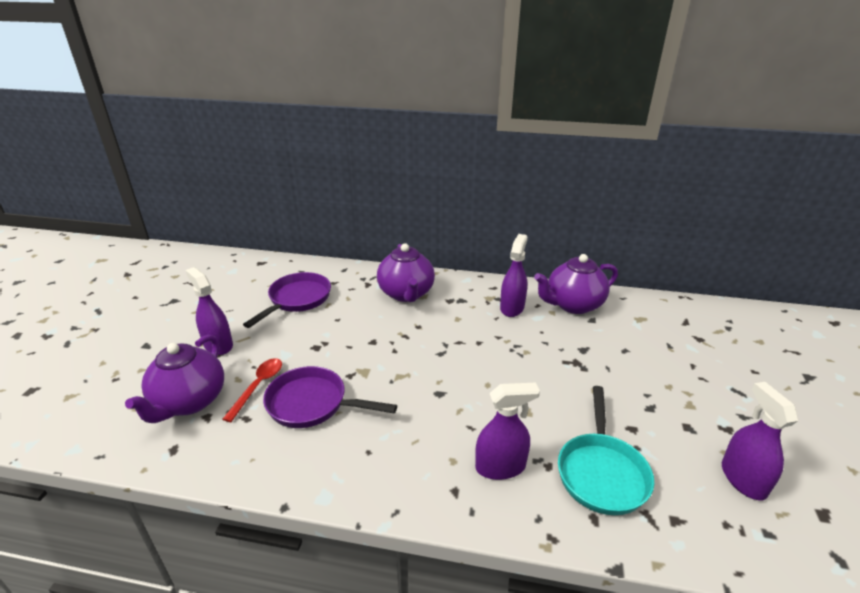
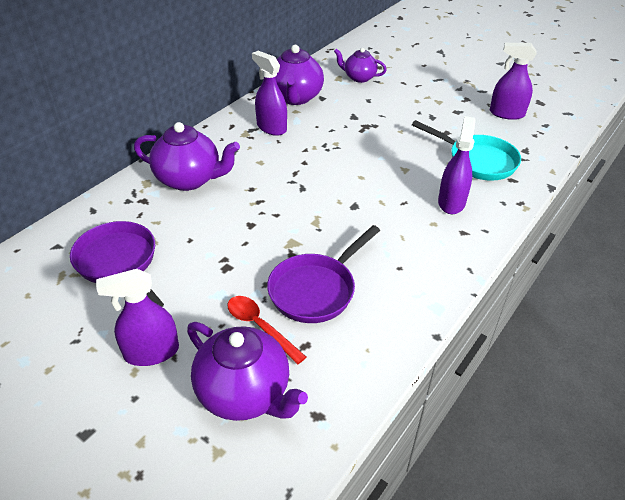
camera: 65 degrees left, 10 degrees up
none -> purple teapot [334,48,387,83]

